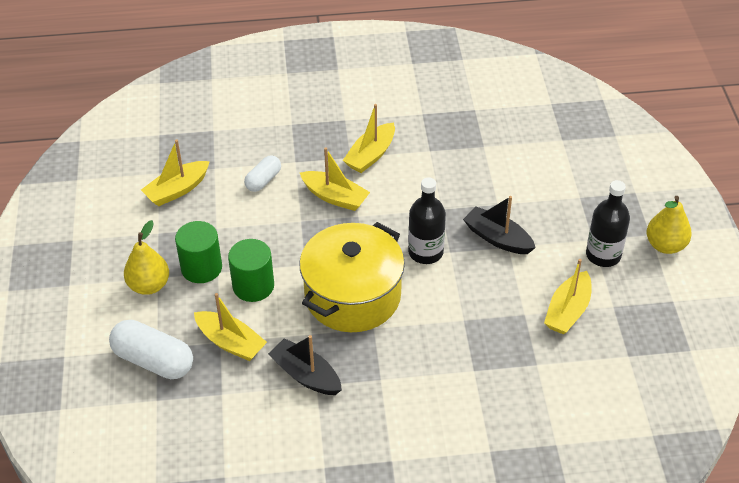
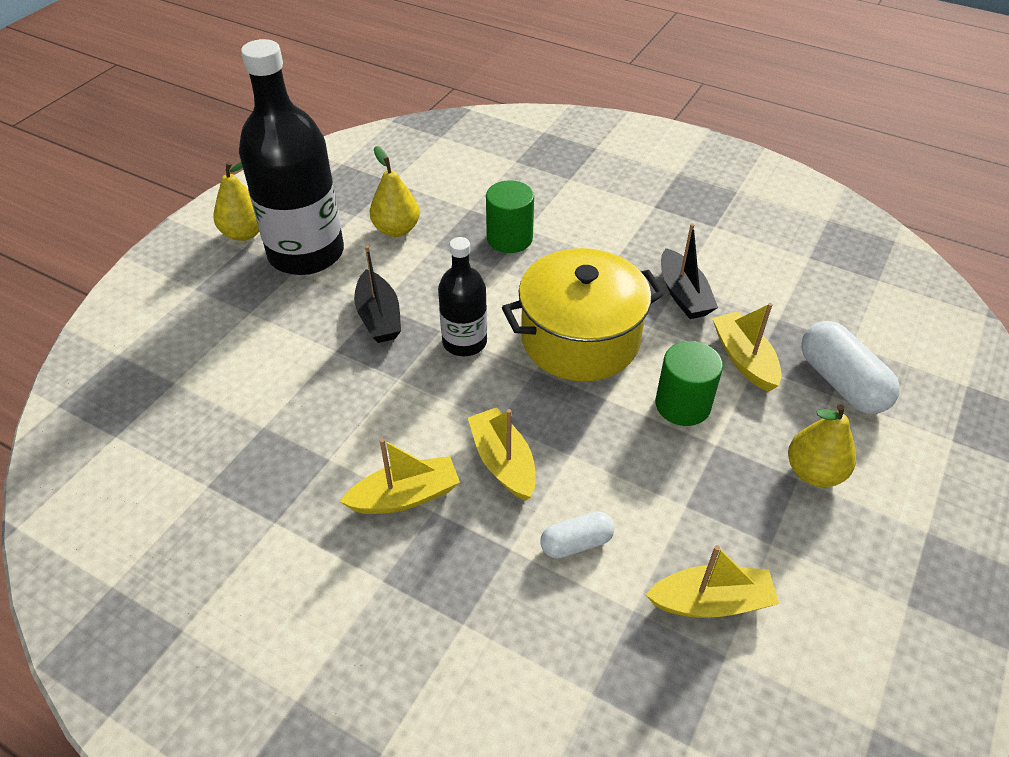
camera: 145 degrees left, 0 degrees up
green cylinder [175,221,222,283] -> green cylinder moved to [486,180,534,253]
yellow boat [544,259,592,334] -> yellow pear [370,146,420,237]
black bottle [586,180,630,267] -> black bottle [239,39,344,275], size x1.88

